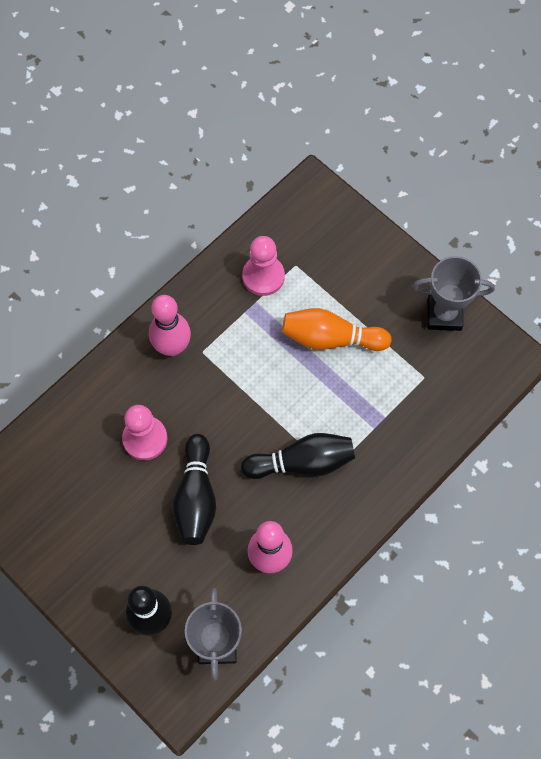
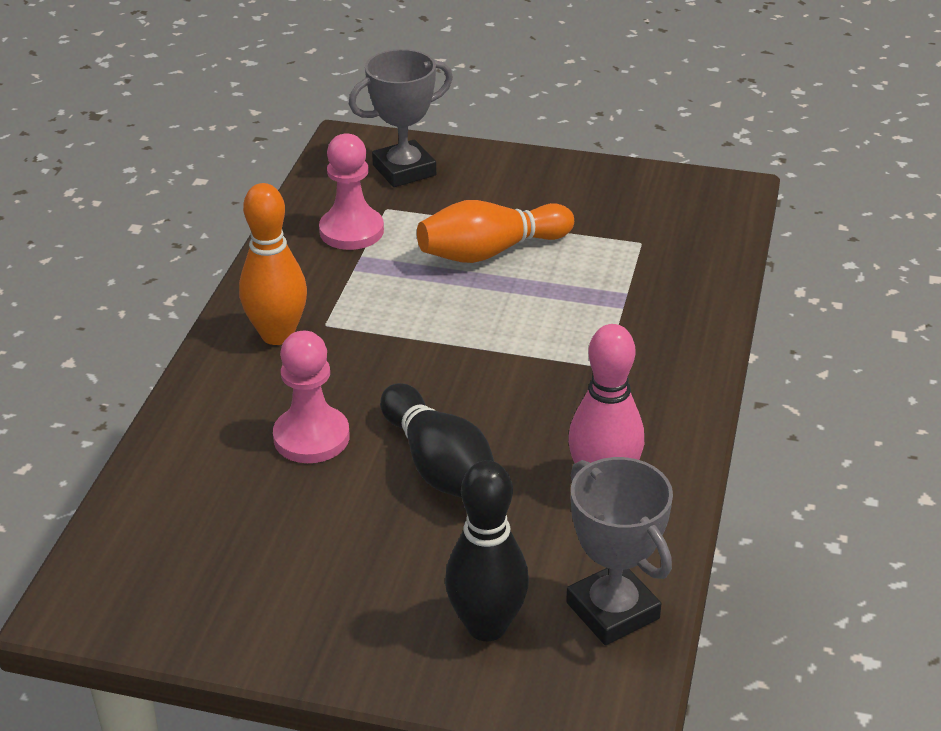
camera: 30 degrees left, 30 degrees down
pink bowling pin [149,295,191,356] -> orange bowling pin [239,183,307,345]
black bowling pin [241,433,355,479] -> none
grey trophy [413,256,495,331] -> grey trophy moved to [349,49,453,187]

